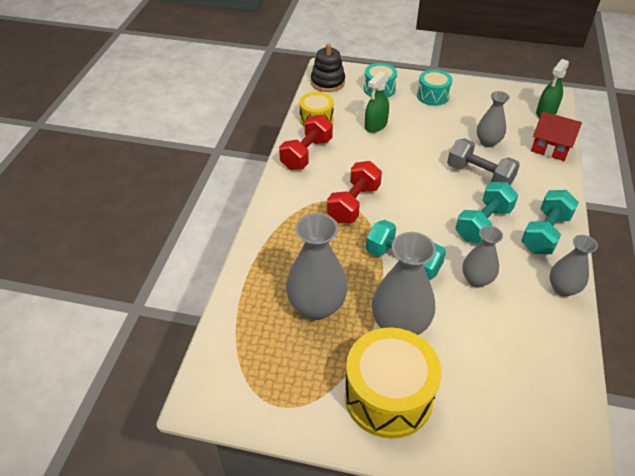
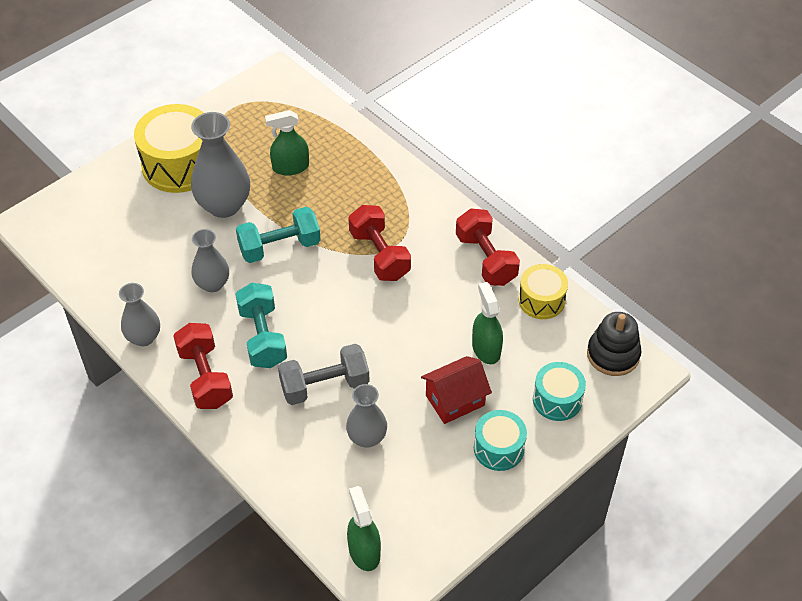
camera: 125 degrees right, 5 degrees up
grey vase [286,213,348,320] -> green spray bottle [265,110,309,175]
turquoise dumbbell [521,190,579,254] -> red dumbbell [173,323,233,409]
red house [531,112,582,161] -> red house moved to [421,356,492,424]

